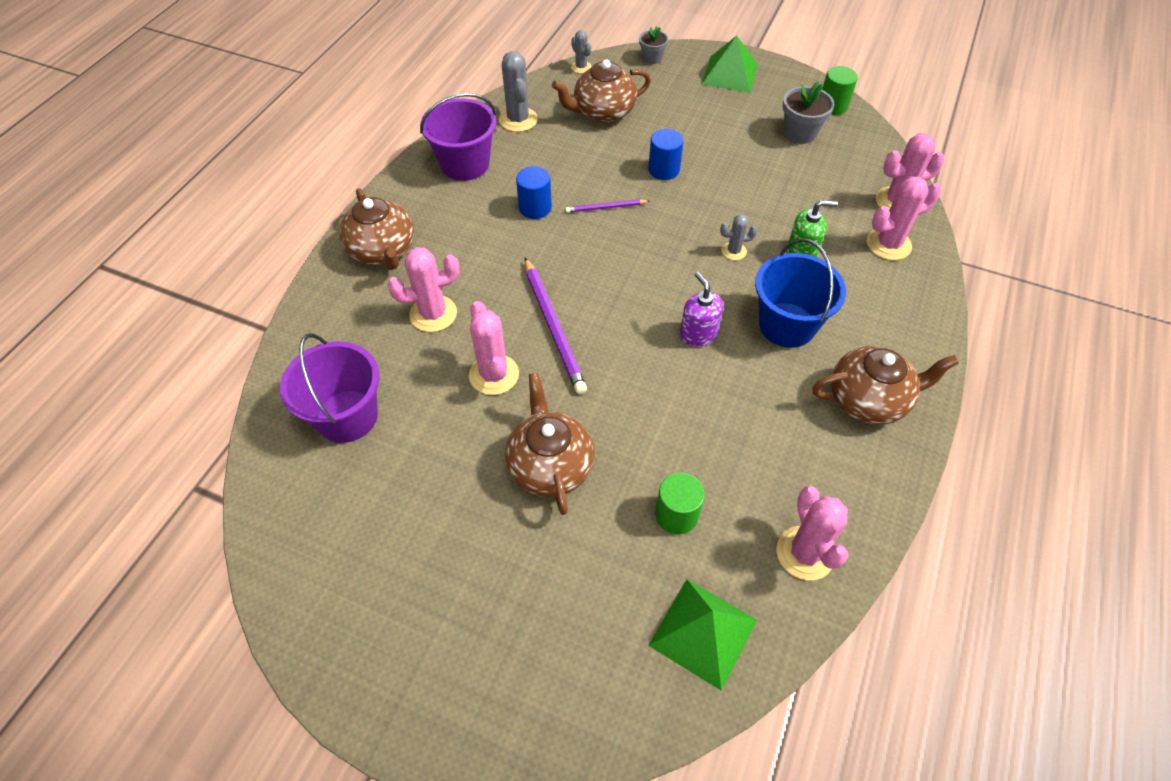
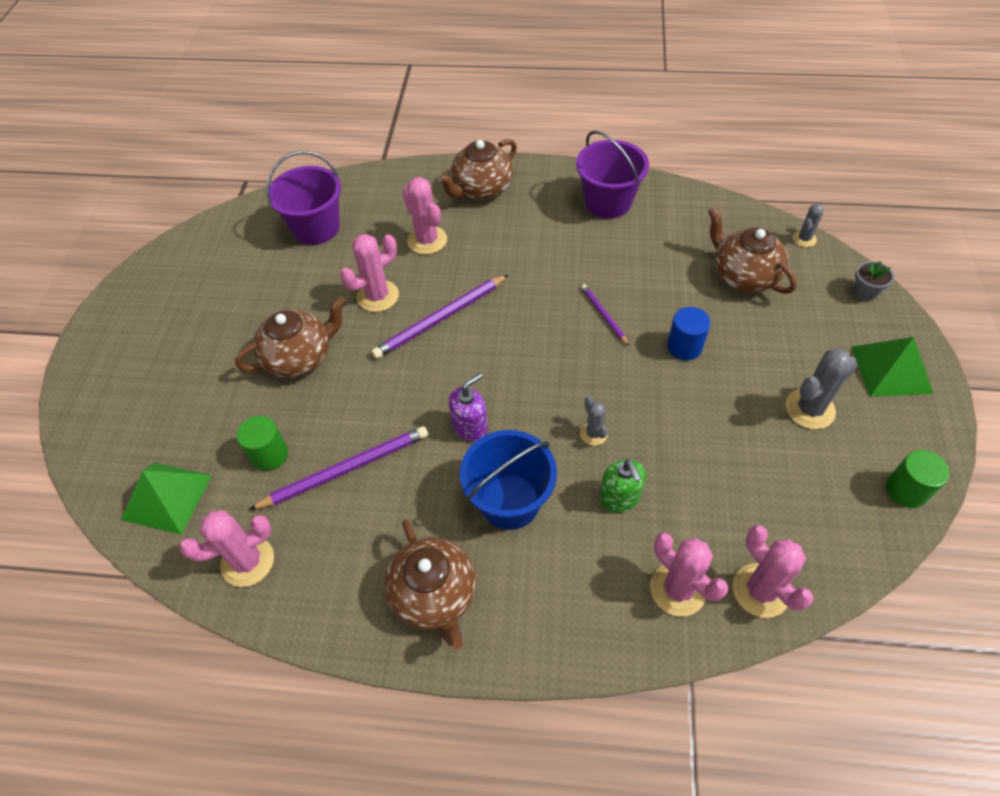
camera: 75 degrees right, 0 degrees up
grey cactus [499,51,538,132] -> grey cactus moved to [786,348,857,429]
blue cylinder [516,166,552,219] -> none
grey flower pot [783,82,834,144] -> none
none -> purple pencil [249,426,428,510]

